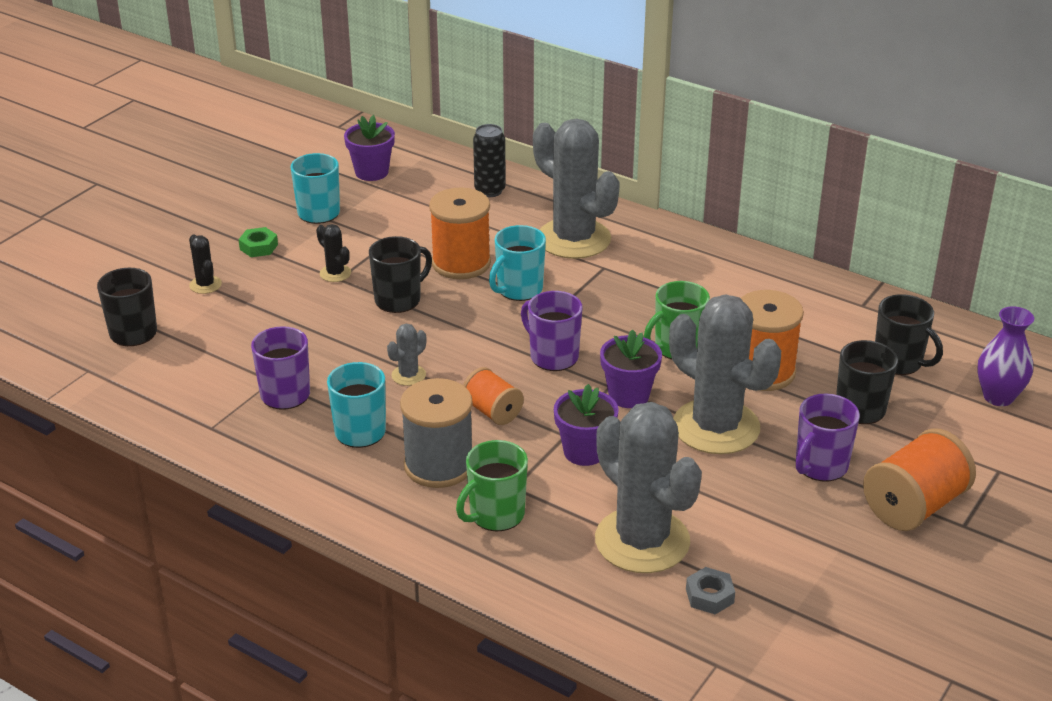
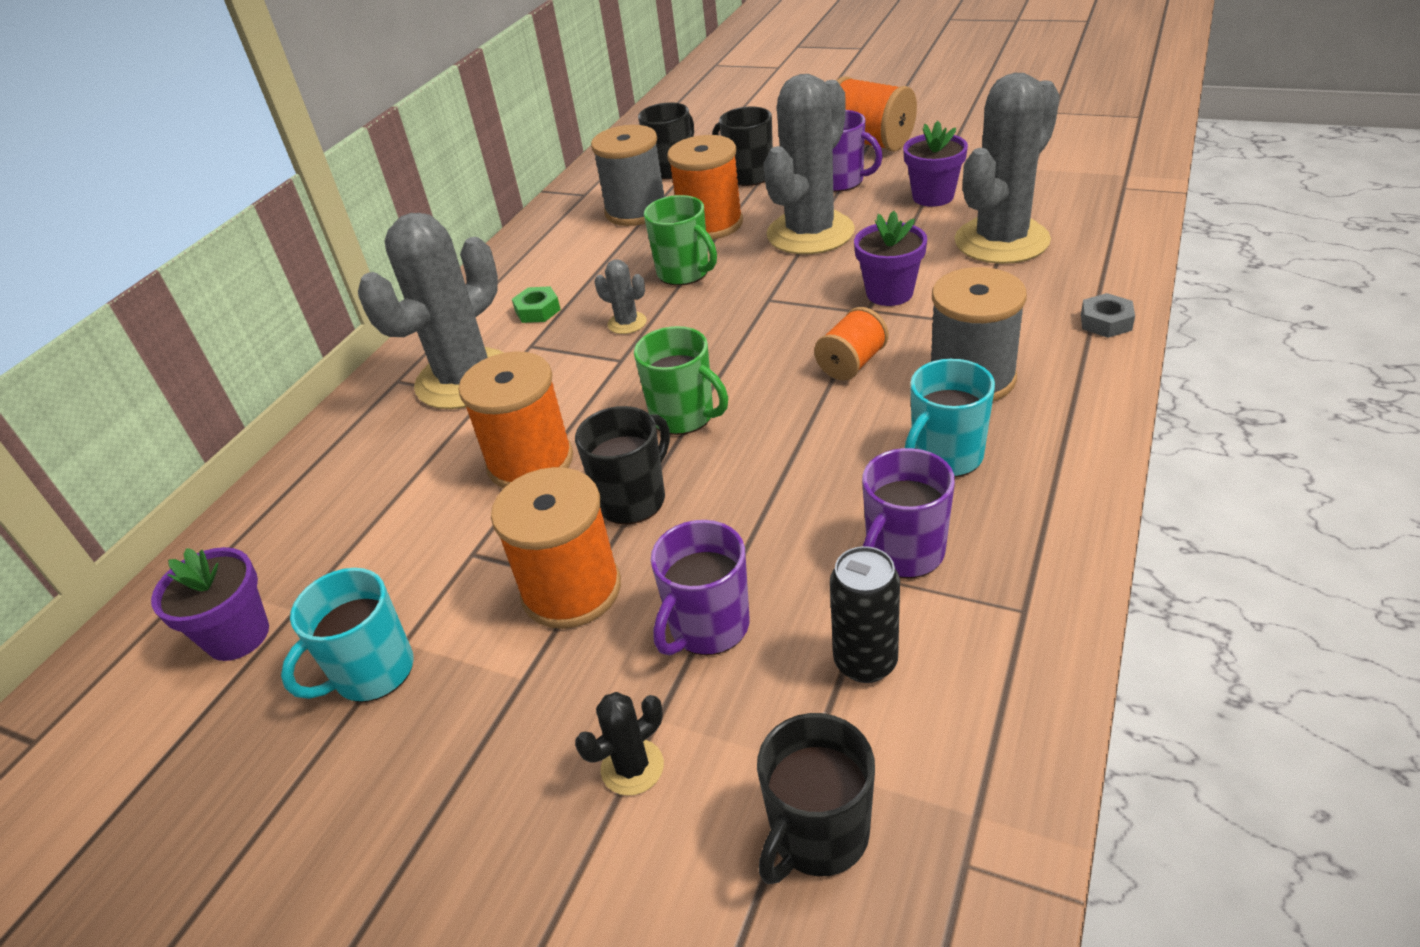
camera: 95 degrees left, 5 degrees up
green nut [238,227,278,257] -> green nut moved to [512,286,561,323]
black cactus [316,224,351,282] -> orange spool [491,467,621,629]
black mug [369,236,432,313] -> black mug turned 90 degrees clockwise [575,406,670,525]
grey cactus [387,324,426,386] -> grey cactus moved to [595,259,647,334]
green mug [456,440,528,532] -> green mug moved to [634,326,728,435]
black can [473,124,506,197] -> black can moved to [830,546,900,683]
turquoise mug [489,225,546,301] -> none
purple mug [521,291,583,371] -> purple mug moved to [651,520,749,655]
purple flower pot [600,329,662,408] -> purple flower pot moved to [903,121,968,207]
grey nut [686,567,735,614] -> grey nut moved to [1081,293,1135,338]
purple vase [977,306,1034,406] -> none
none -> grey spool [591,125,665,226]

